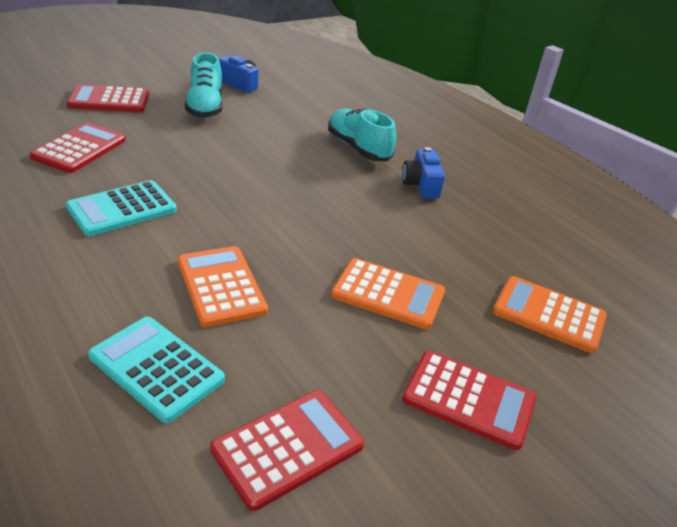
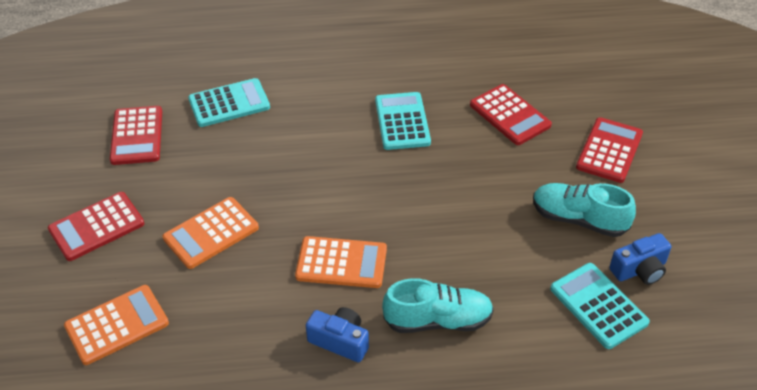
camera: 125 degrees right, 10 degrees up
orange calculator [178,246,268,327] -> orange calculator moved to [295,236,387,288]
none -> turquoise calculator [550,263,650,349]

